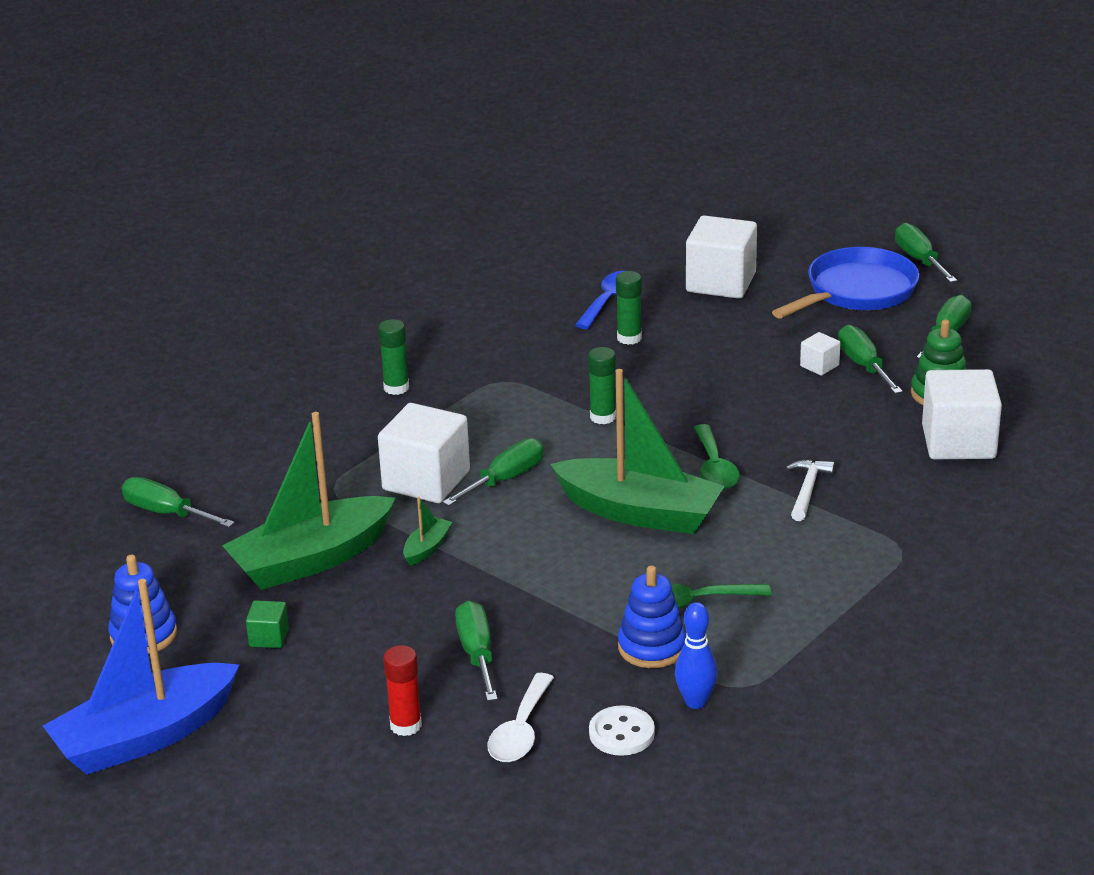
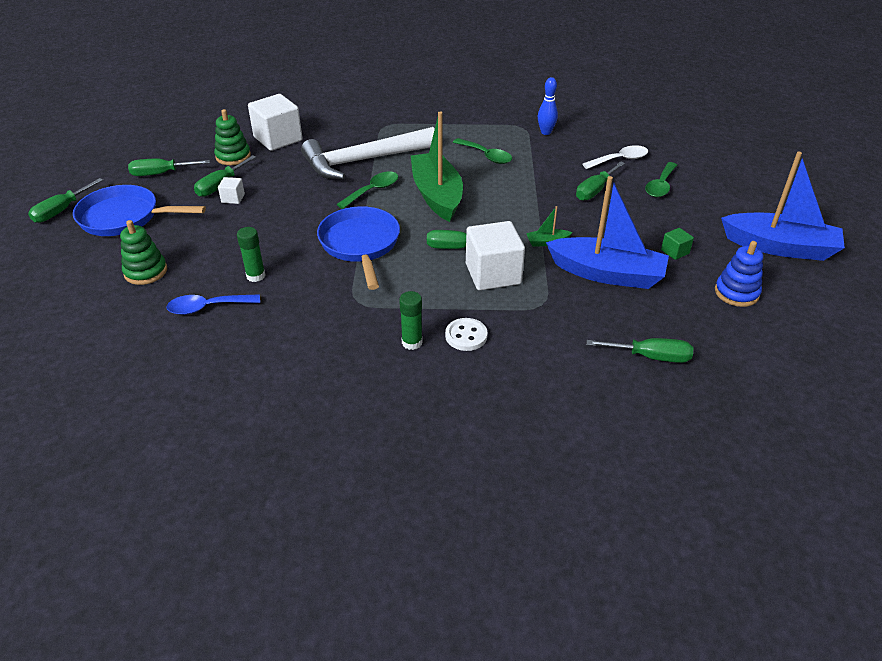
camera: 130 degrees left, 10 degrees up
green screwdriver [122,477,235,527] -> green screwdriver turned 75 degrees counterclockwise [586,338,693,363]
green boat [222,412,396,590] -> blue boat [546,176,669,289]
red glue stick [383,645,422,736] -> green spoon [645,162,677,197]
green glue stick [588,347,616,424] -> blue pan [317,206,400,290]
white button [589,705,655,756] -> white button moved to [445,318,488,351]
blue stacking toy [618,565,686,668] -> none
white cube [686,215,757,299] -> green stacking toy [120,220,167,285]
white hammer [786,459,835,521] -> white hammer [301,127,435,179], size x2.46

